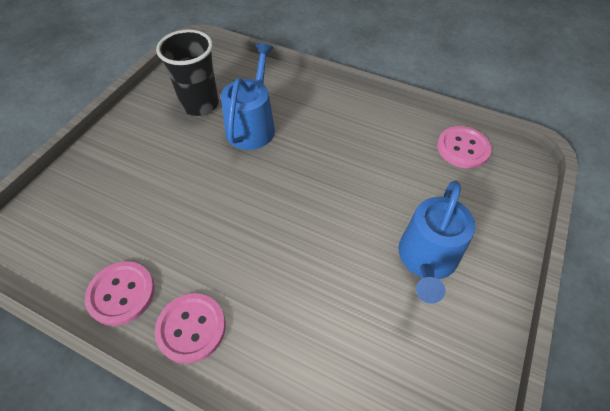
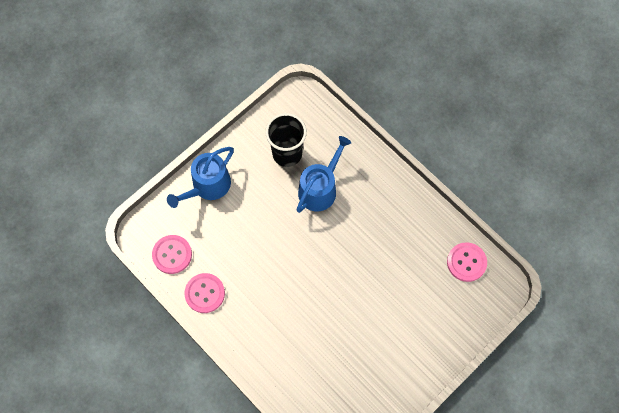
camera: 20 degrees right, 15 degrees up
pink button [155,293,226,364] -> pink button moved to [152,235,192,274]
blue watering can [398,181,475,303] -> blue watering can moved to [167,147,234,208]

